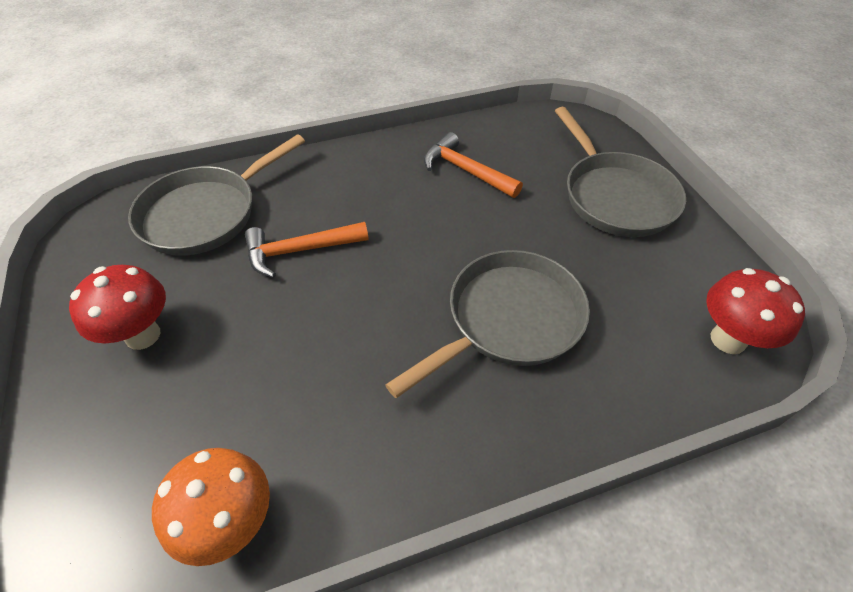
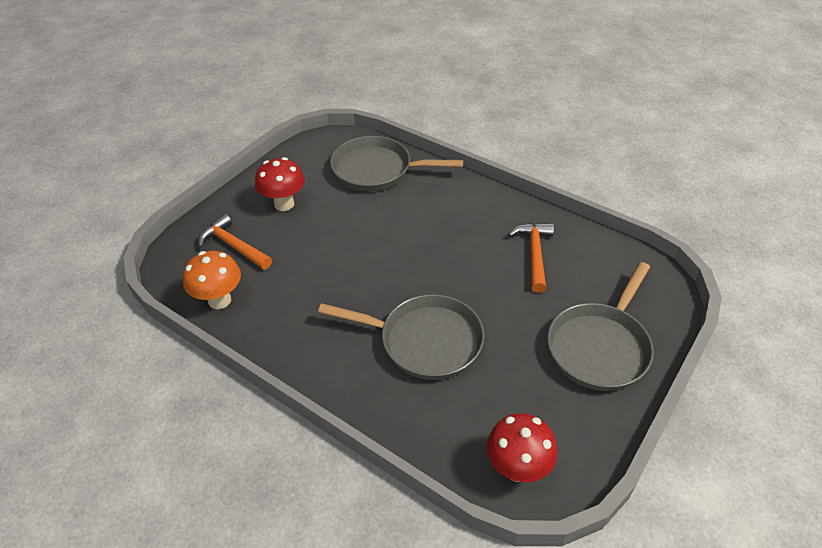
camera: 55 degrees right, 5 degrees down
orange hammer [245,222,369,278] -> orange hammer moved to [198,214,272,270]

